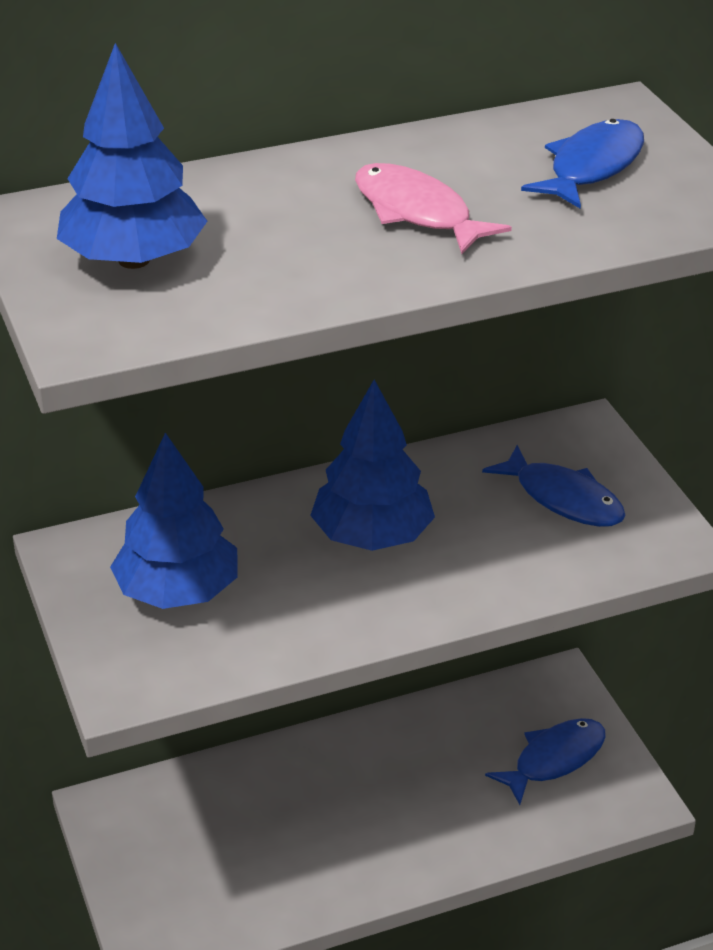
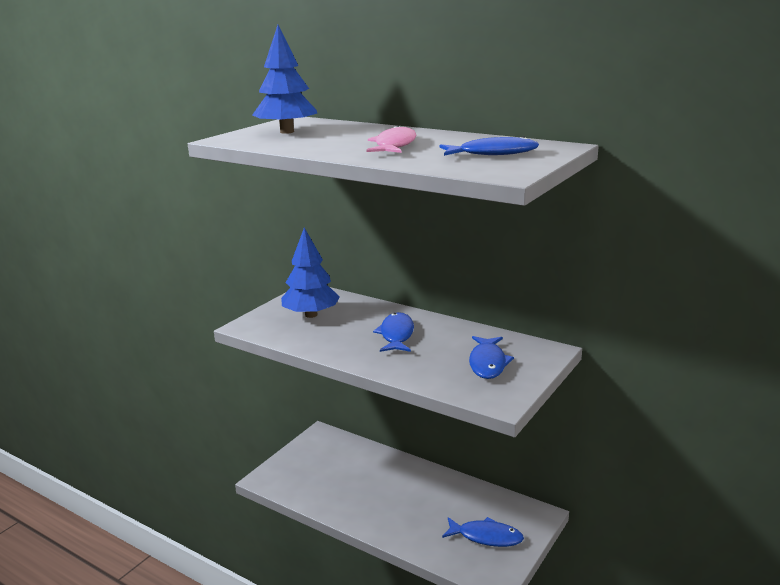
camera: 55 degrees right, 15 degrees down
blue tree [310,380,435,551] -> blue fish [373,312,414,352]

